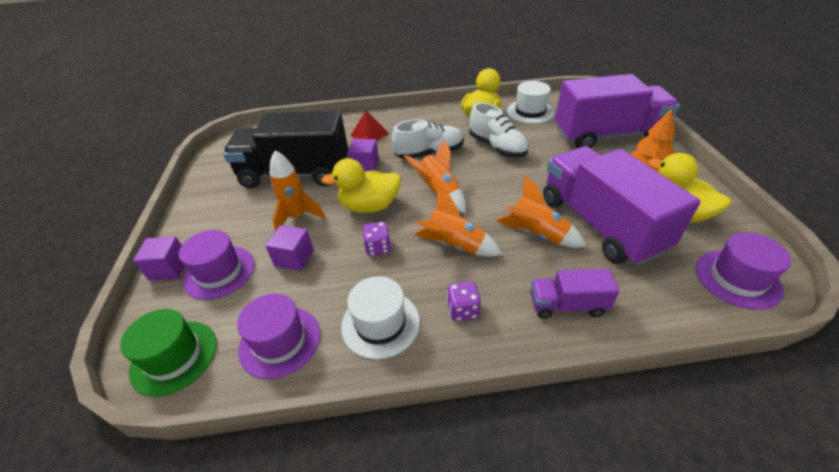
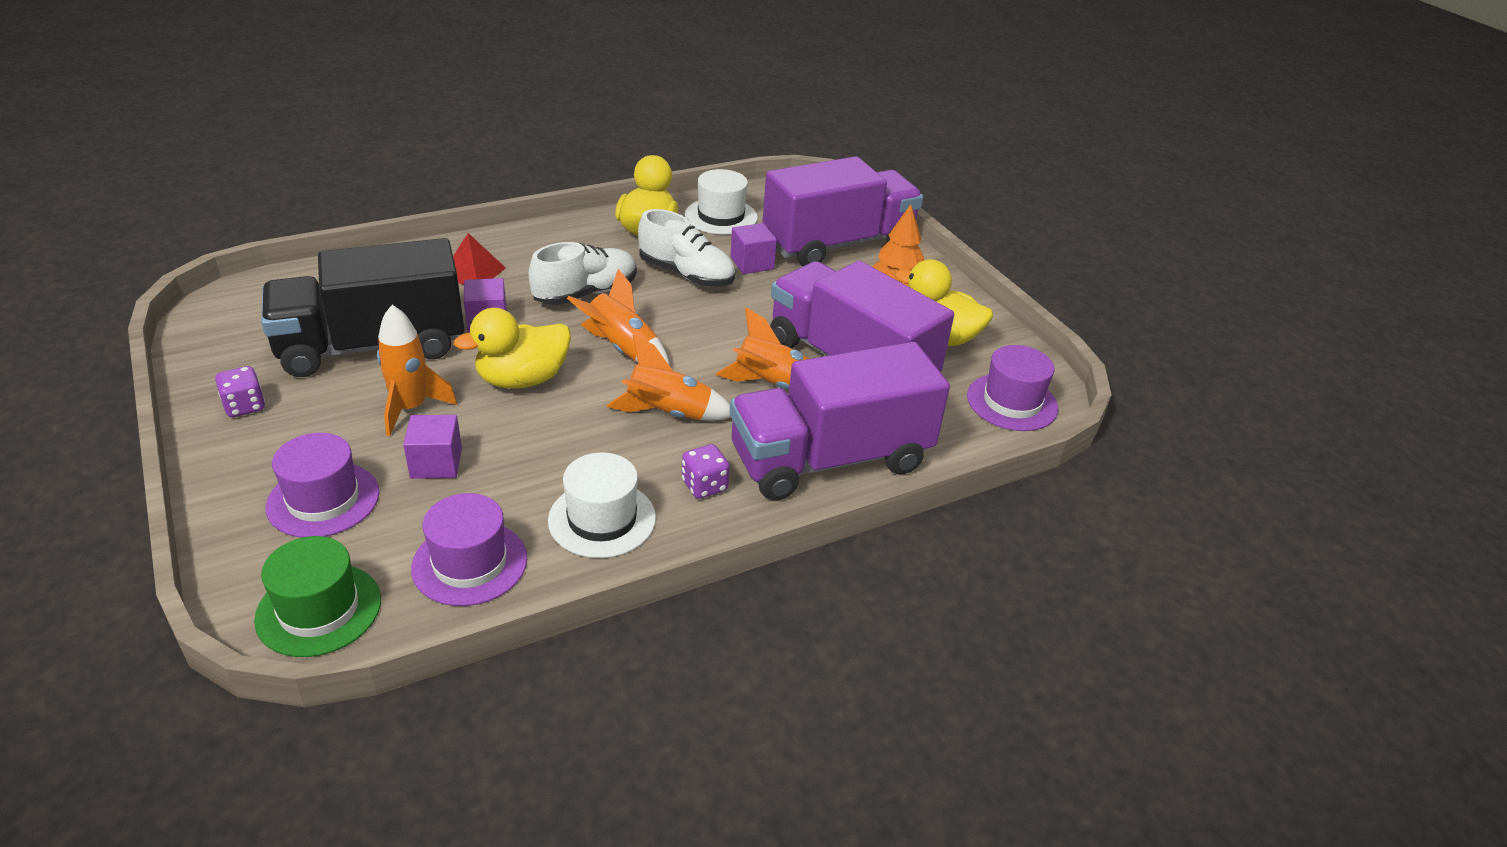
camera: 25 degrees left, 5 degrees down
purple cube [133,236,184,281] -> purple cube moved to [730,223,777,274]
purple dice [362,222,391,256] -> purple dice moved to [215,366,265,417]
purple truck [531,269,619,319] -> purple truck [730,342,950,500], size x2.10

